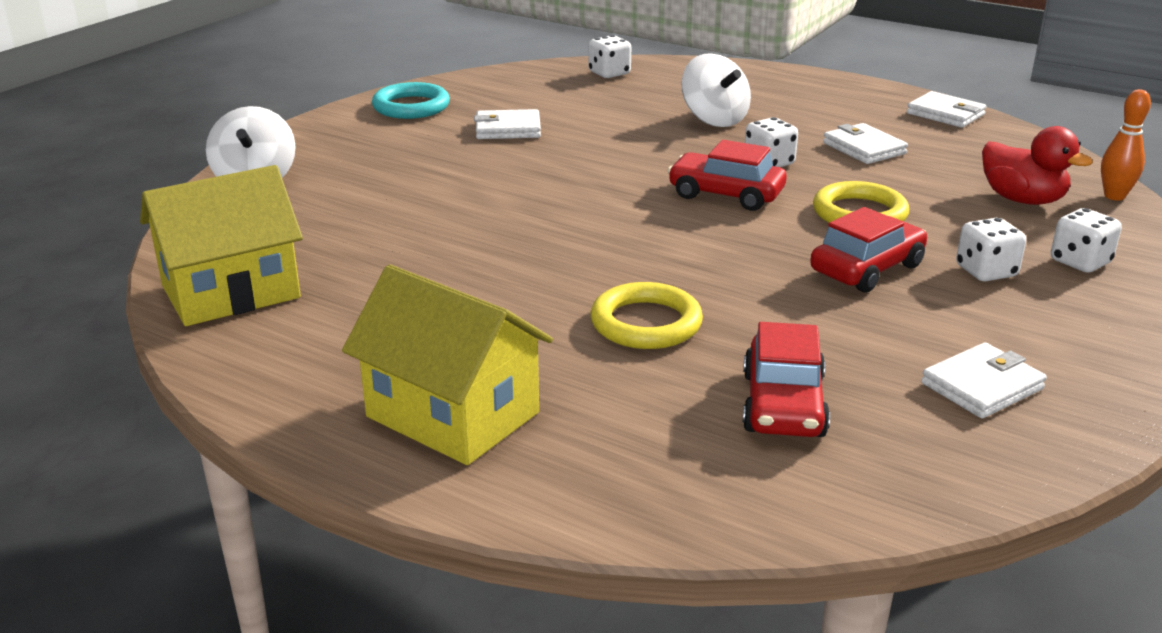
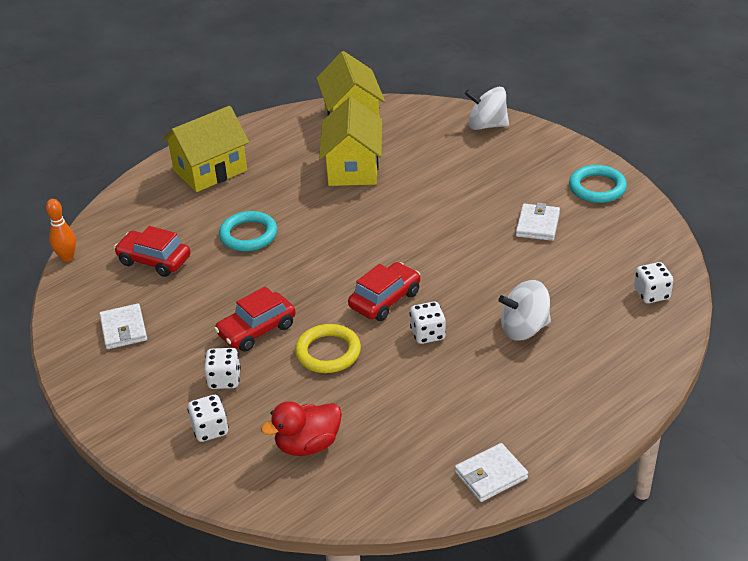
camera: 110 degrees right, 10 degrees up
yellow ring [591,282,703,349] -> turquoise ring [219,211,277,251]
red car [810,207,927,293] -> red car turned 75 degrees clockwise [214,286,296,351]
white wallet [823,123,908,164] -> none
orange bowling pin [1101,89,1151,201] -> orange bowling pin moved to [46,199,76,262]
none -> yellow house [319,97,382,186]

